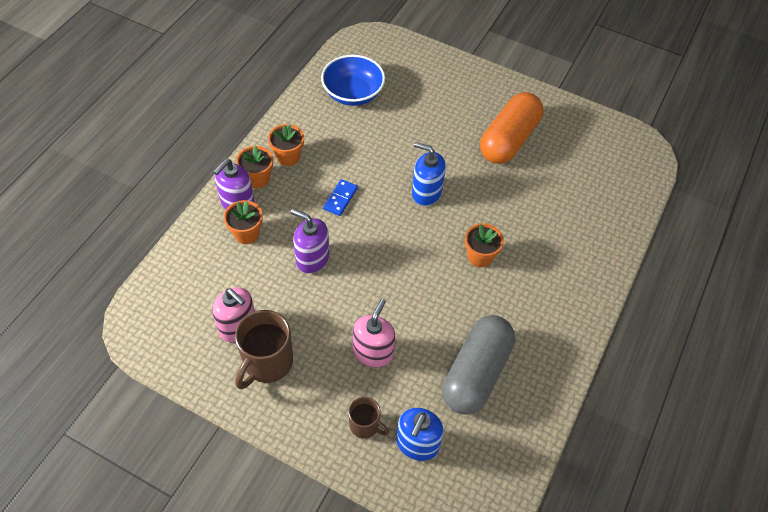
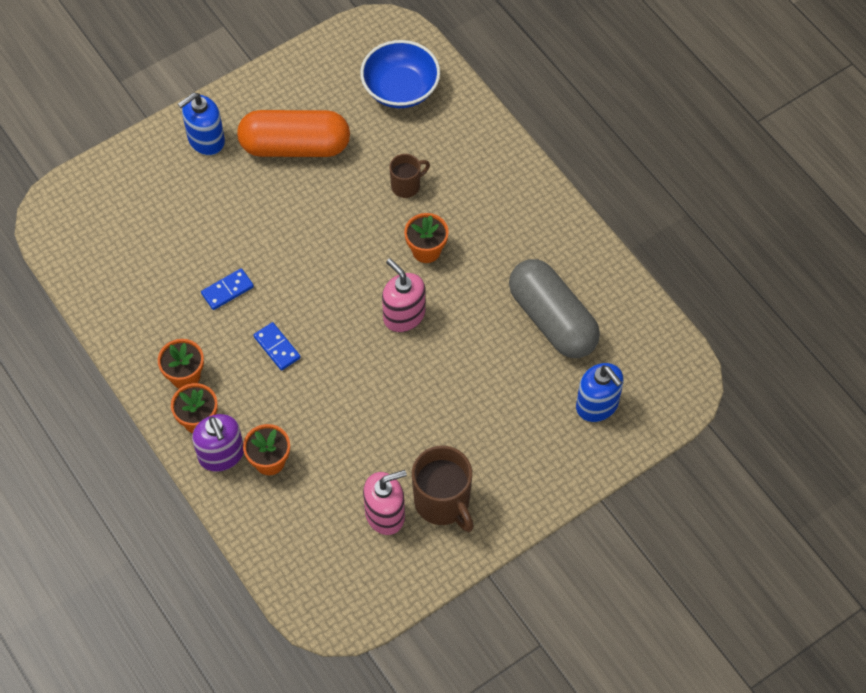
camera: 60 degrees left, 5 degrees up
purple soap dispenser [291,209,329,274] -> none
blue bowl [321,55,385,106] -> blue bowl moved to [360,40,440,108]
brown mug [348,397,389,439] -> brown mug moved to [390,154,430,198]
pink soap dispenser [353,299,395,368] -> pink soap dispenser moved to [382,258,425,332]
blue soap dispenser [412,142,446,206] -> blue soap dispenser moved to [178,92,225,155]
orange capsule [480,92,543,164] -> orange capsule turned 60 degrees counterclockwise [237,110,350,157]
none -> blue domino [201,268,254,310]

